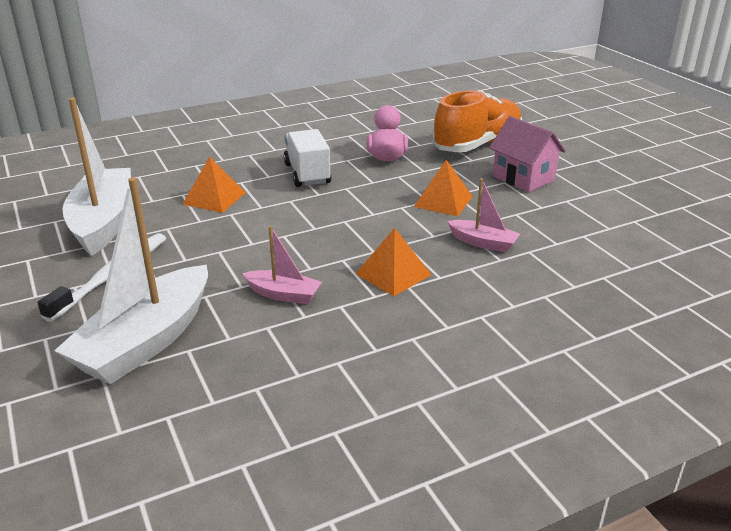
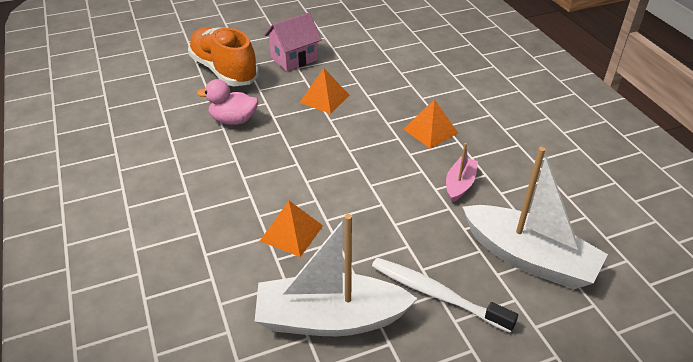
camera: 85 degrees left, 10 degrees up
white truck [284,129,332,187] -> none
pink boat [447,178,520,252] -> none

